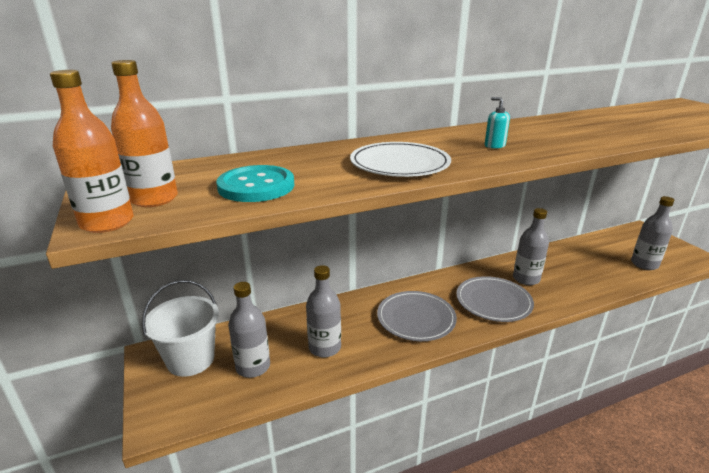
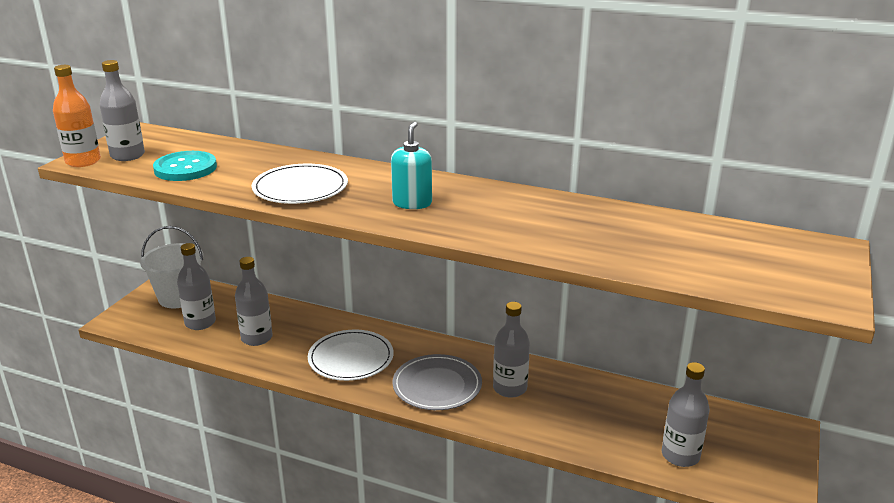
camera: 45 degrees right, 0 degrees up
orange bottle [111,60,178,207] -> grey bottle [99,60,145,161]
grey plate [377,291,457,341] -> white plate [308,329,394,381]
turquoise soap dispenser [485,97,510,149] -> turquoise soap dispenser [391,122,432,209], size x1.57

